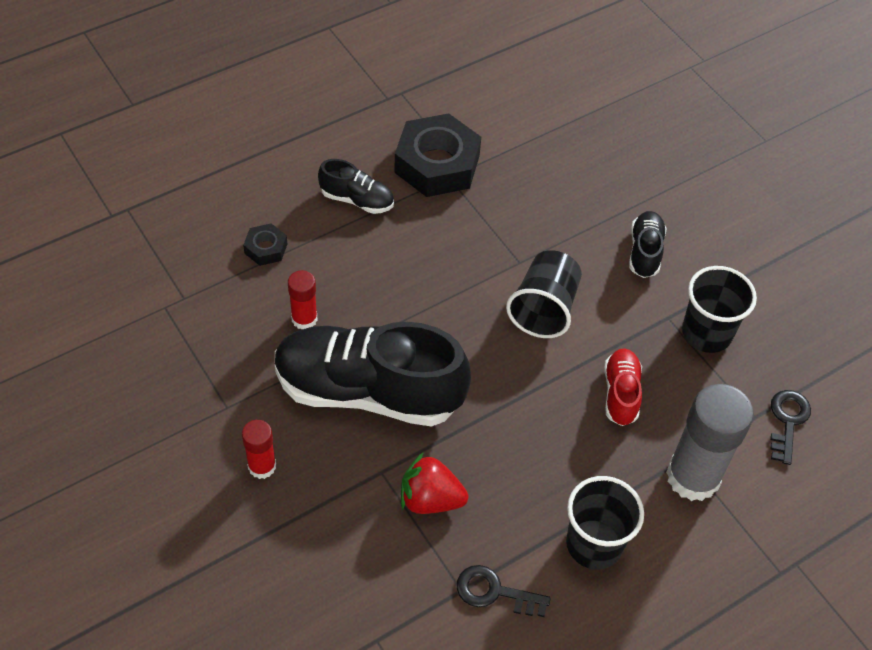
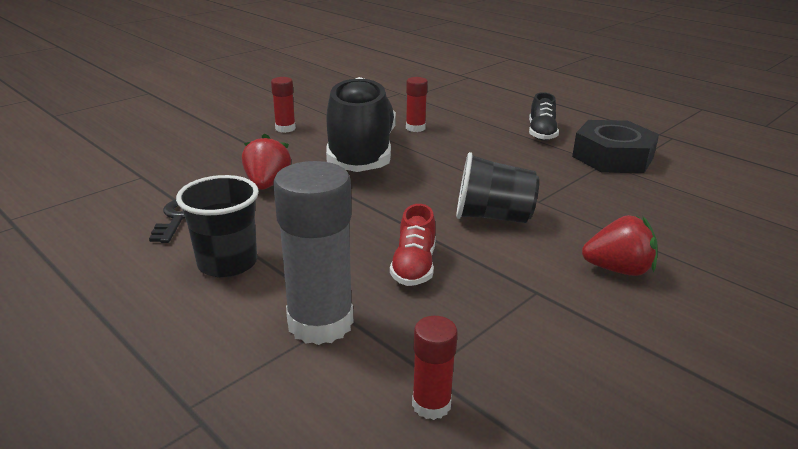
camera: 80 degrees right, 25 degrees down
black nut [243,223,287,266] -> none
red shoe [604,348,642,426] -> red shoe turned 105 degrees clockwise [390,204,436,286]
black shoe [629,211,666,278] -> red strawberry [582,215,658,276]
black cup [682,266,757,353] -> none
black key [770,390,811,465] -> red glue stick [412,316,458,420]

